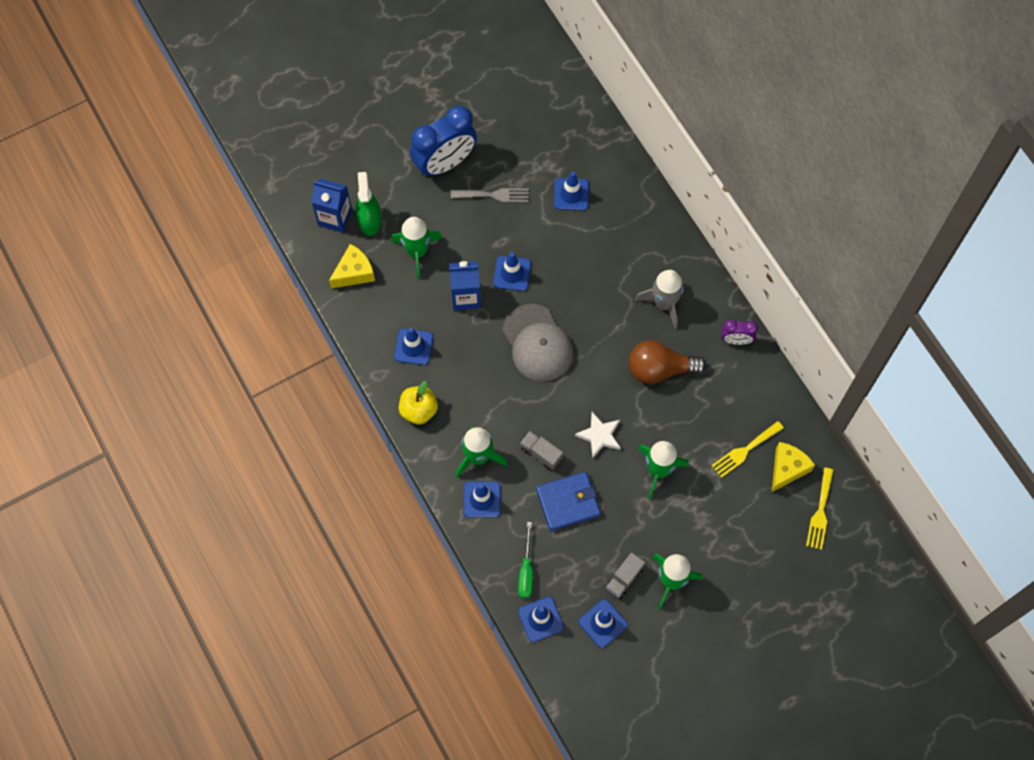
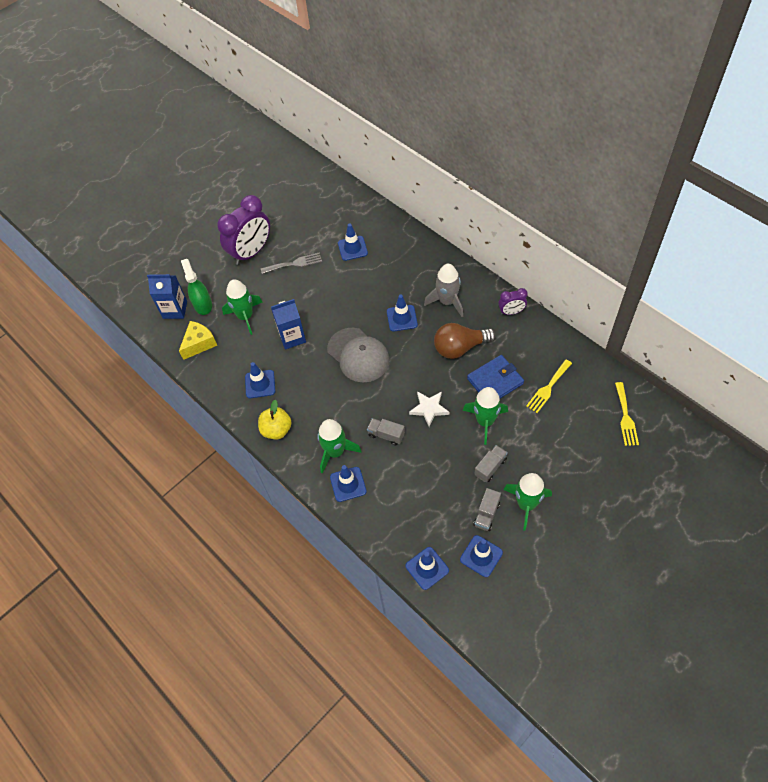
camera: 10 degrees left, 10 degrees down
blue clock [410,106,477,177] -> purple clock [217,195,270,265]
blue traffic cone [493,252,531,291] -> blue traffic cone moved to [387,295,418,331]
green screwdriver [518,522,533,599] -> none
blue wallet [536,472,601,531] -> blue wallet moved to [467,355,524,398]
yellow cheese [772,442,815,492] -> none
none -> grey truck [475,445,508,482]

